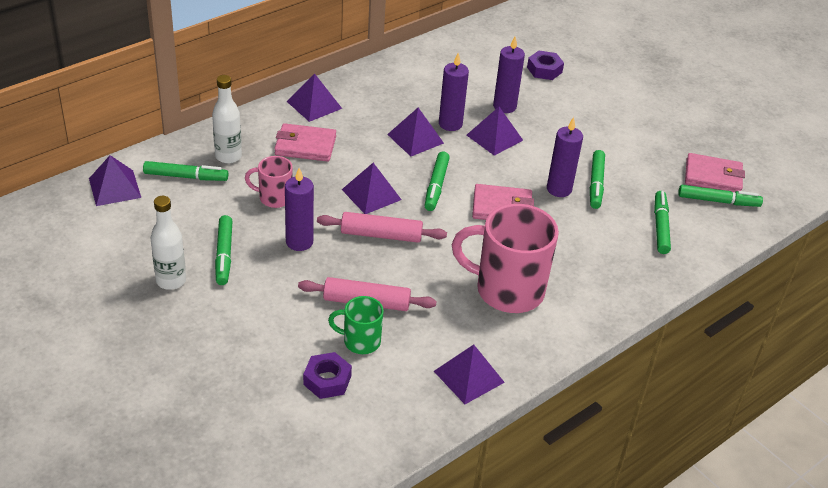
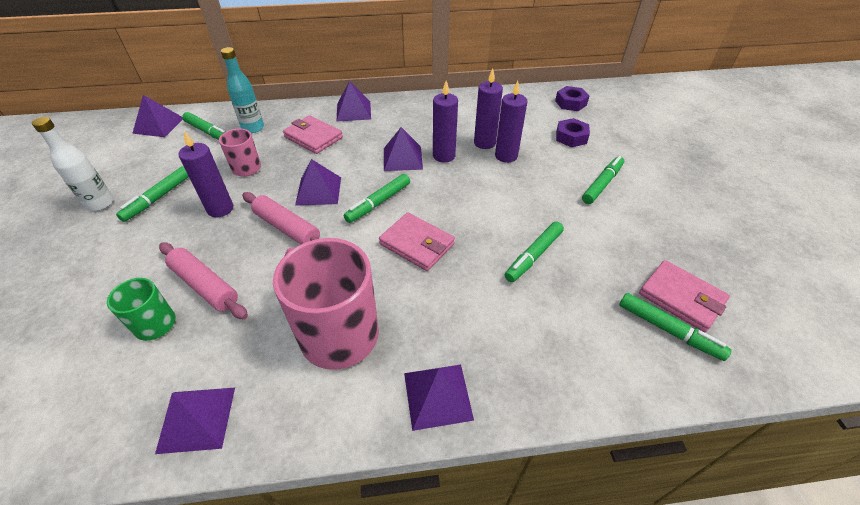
camera: 35 degrees right, 5 degrees up
white bottle [212,75,242,163] -> turquoise bottle [221,47,264,133]
purple nut [303,352,352,399] -> purple nut moved to [555,86,589,111]
purple pyramid [467,107,523,156] -> purple pyramid moved to [404,365,474,431]
purple candle [547,117,583,197] -> purple candle moved to [474,68,503,149]
green marker [654,191,671,254] -> green marker moved to [582,156,624,204]

